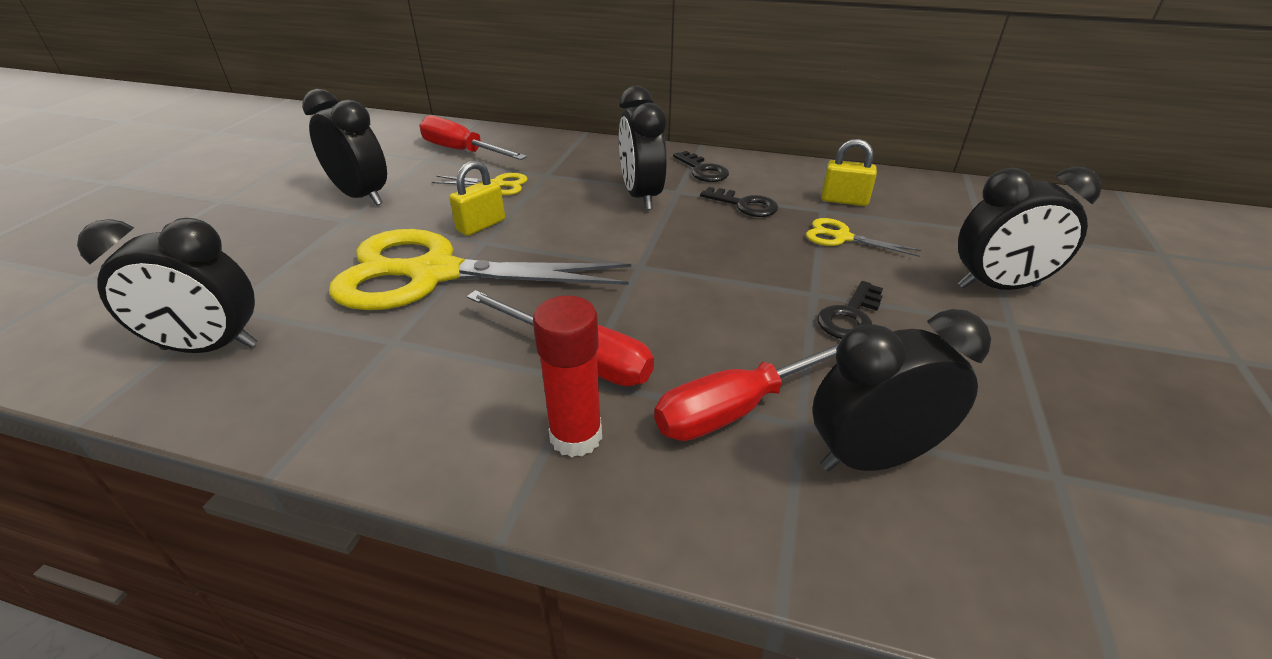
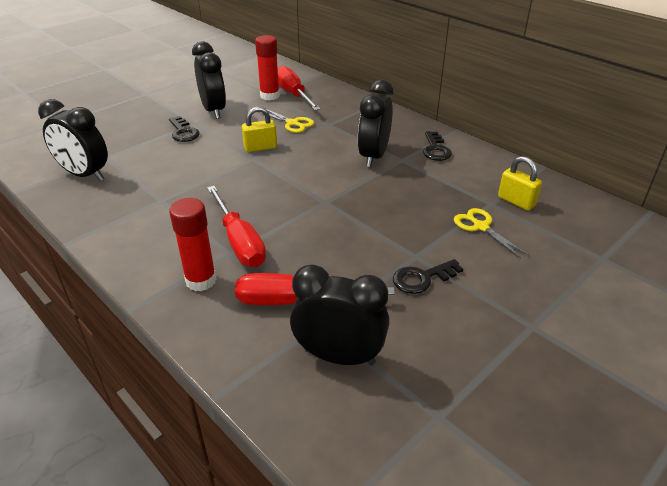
camera: 30 degrees right, 0 degrees up
yellow scissors [329,229,631,310] -> none
black key [700,187,778,217] -> black key moved to [169,116,200,142]
black clock [958,167,1102,290] -> none
none -> red glue stick [255,35,280,101]

